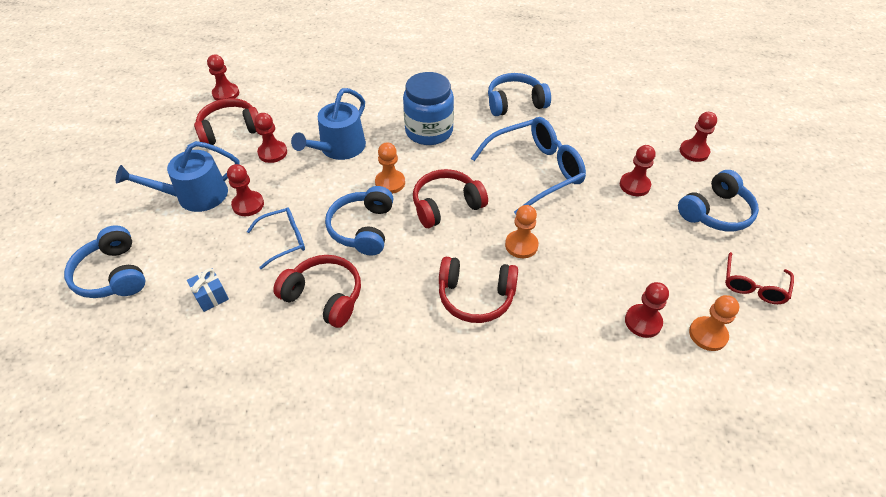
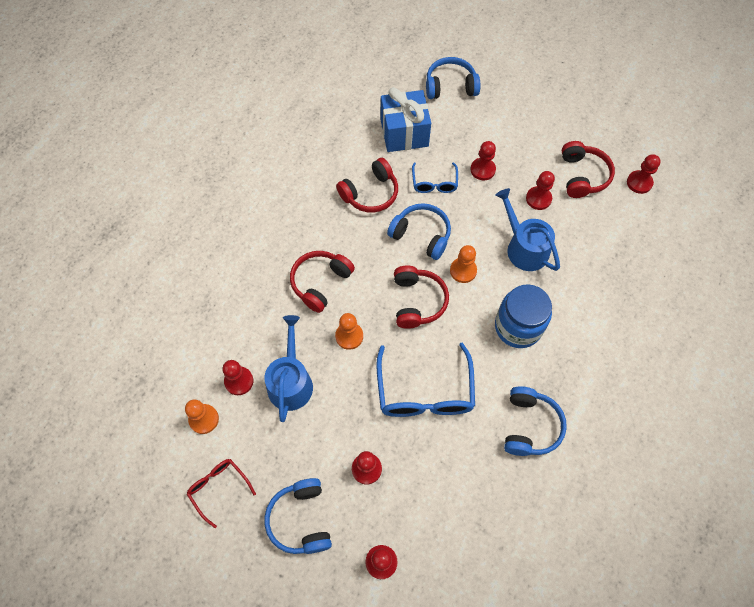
camera: 115 degrees right, 15 degrees up
blue watering can [116,141,240,212] -> blue watering can moved to [265,315,313,422]
blue gift [187,268,229,312] -> blue gift [381,87,431,152], size x2.23

